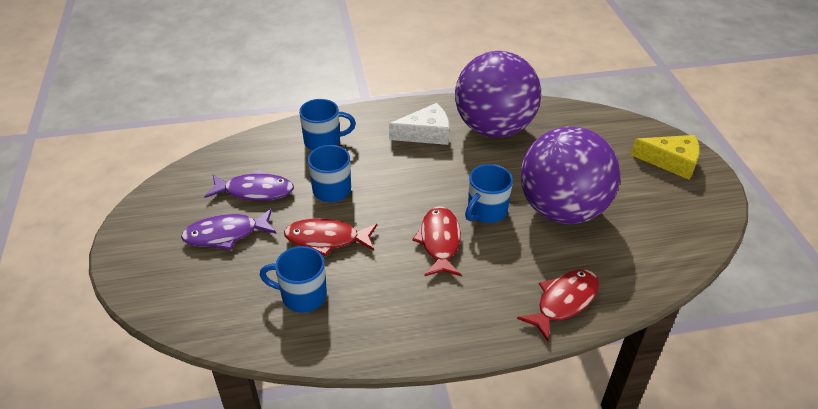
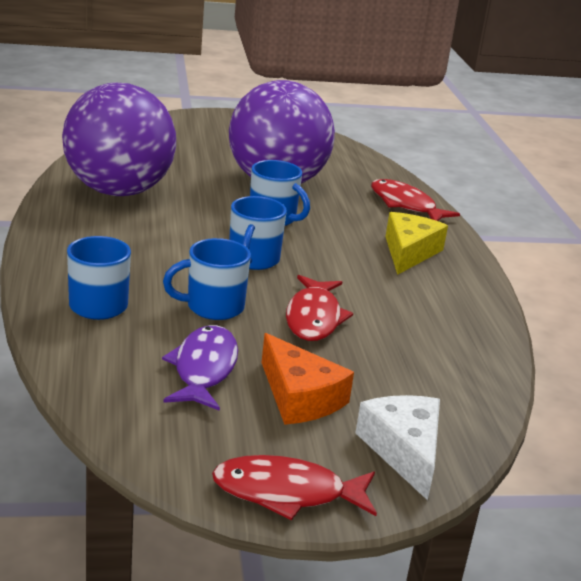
camera: 90 degrees left, 15 degrees down
purple fish [181,209,277,250] -> orange cheese [261,333,354,425]
blue mug [260,246,327,313] -> blue mug moved to [229,196,287,270]
white cheese [389,103,449,145] -> white cheese moved to [356,395,440,500]
red fish [412,206,461,276] -> red fish moved to [212,455,377,520]
yellow cheese [631,135,700,180] -> yellow cheese moved to [385,212,448,275]

